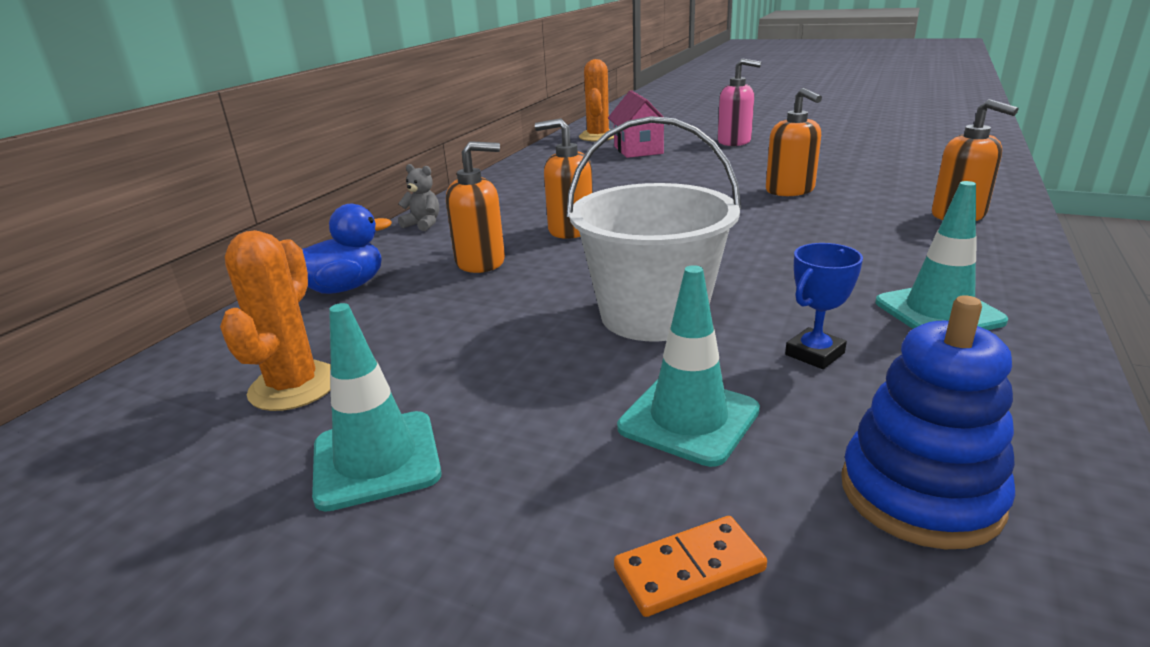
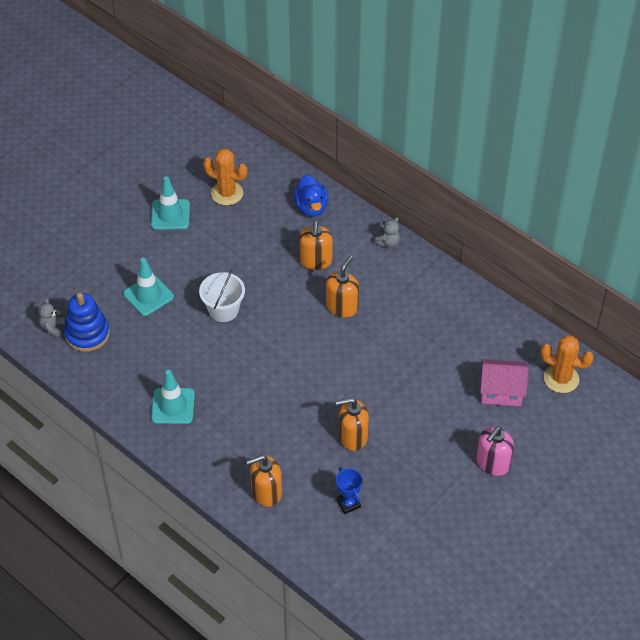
camera: 105 degrees right, 25 degrees up
white bucket [566,116,741,341] -> white bucket [199,269,245,322], size x0.64
orange domino [614,516,767,617] -> none
blue trophy [785,243,863,369] -> blue trophy moved to [336,467,363,514]
none -> grey teddy bear [38,298,66,337]

